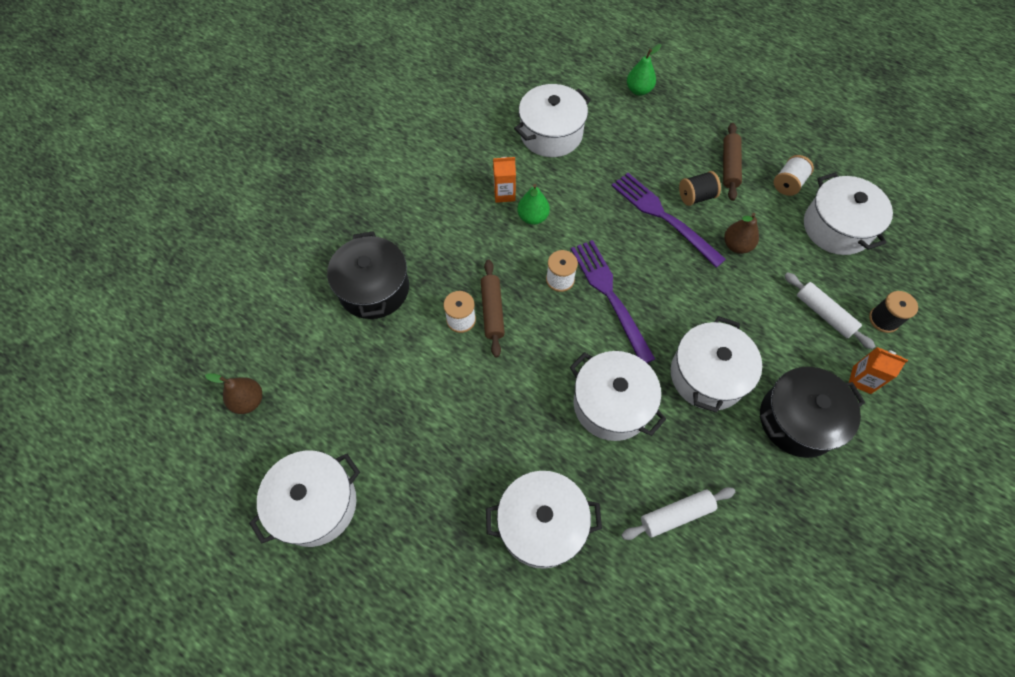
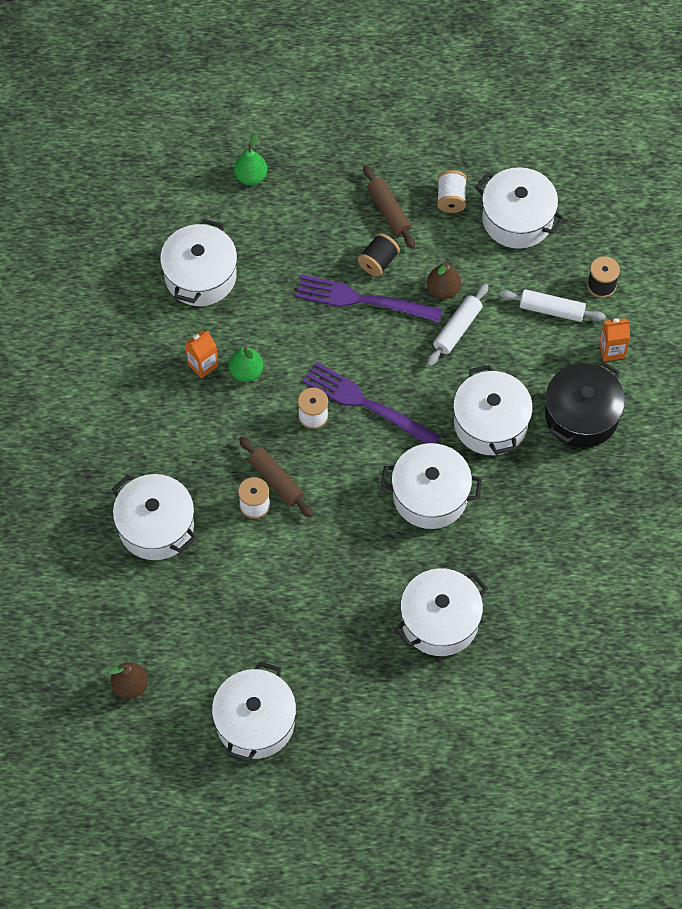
camera: 35 degrees left, 0 degrees up
black pot [327,231,409,319] -> white pot [112,474,197,560]
white rolling pin [621,487,735,540] -> white rolling pin moved to [427,284,488,366]

